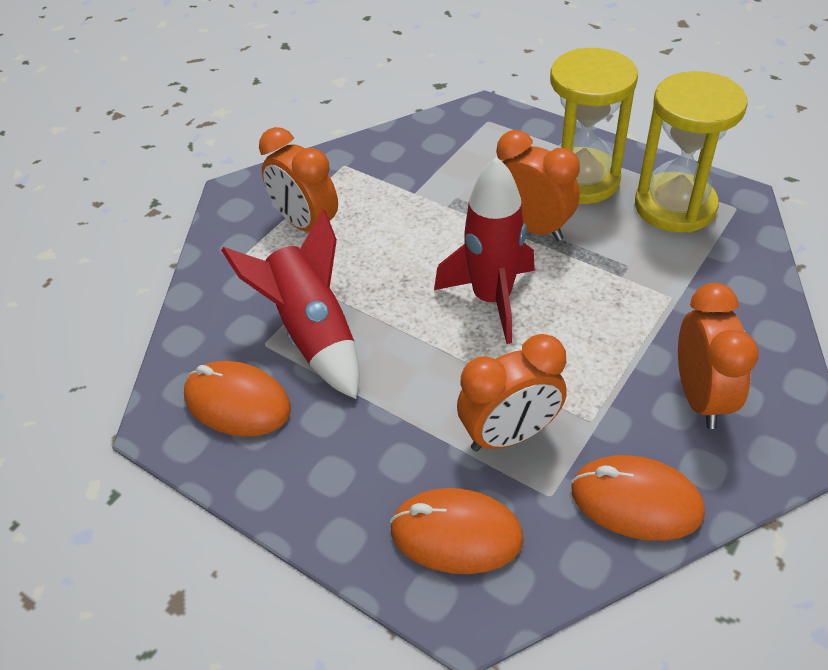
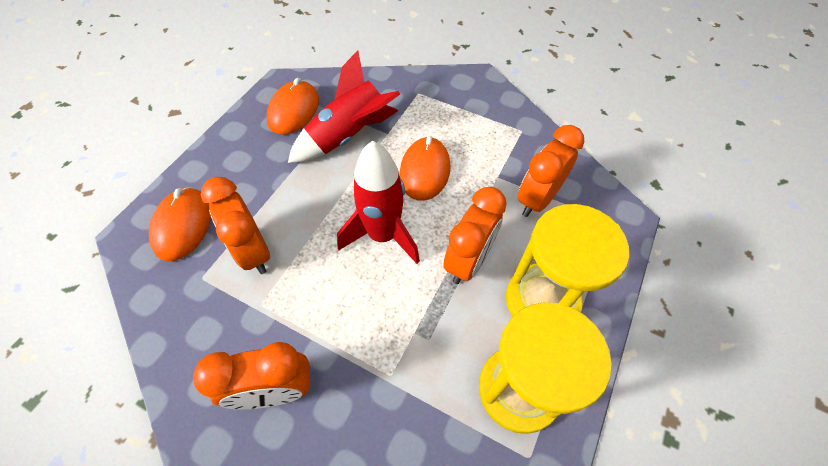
camera: 80 degrees right, 10 degrees up
orange clock [259,127,338,232] -> orange clock moved to [518,125,584,217]
orange mouse [571,455,705,540] -> orange mouse moved to [400,136,450,201]

